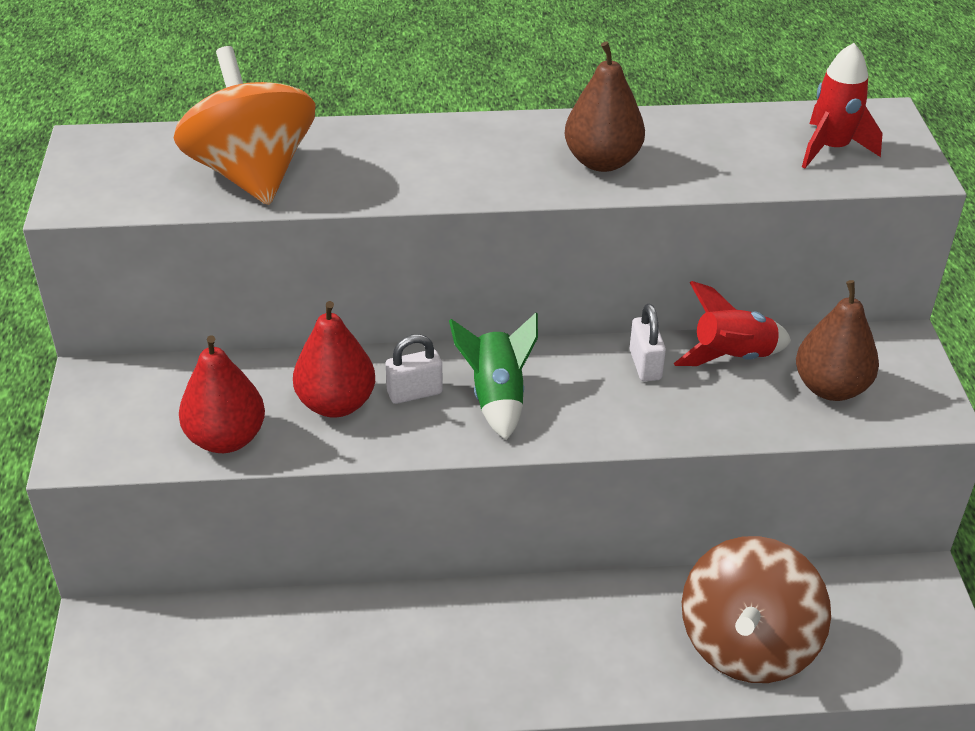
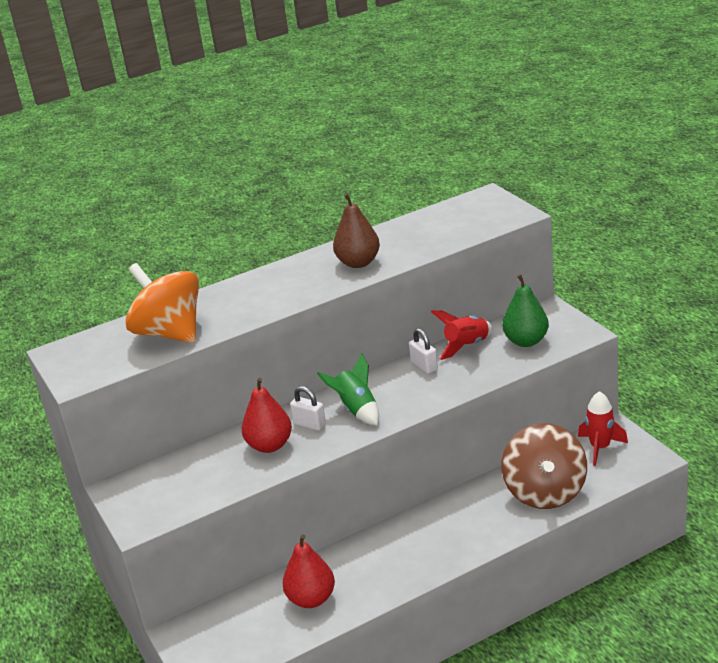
camera: 20 degrees left, 10 degrees down
red pear [179,335,265,453] -> red pear moved to [283,534,335,608]
white padlock [386,334,443,404] -> white padlock turned 75 degrees clockwise [290,386,326,431]
brown pear [796,280,879,401] -> green pear [502,274,549,347]
red rocket [802,43,883,168] -> red rocket moved to [578,391,628,466]

